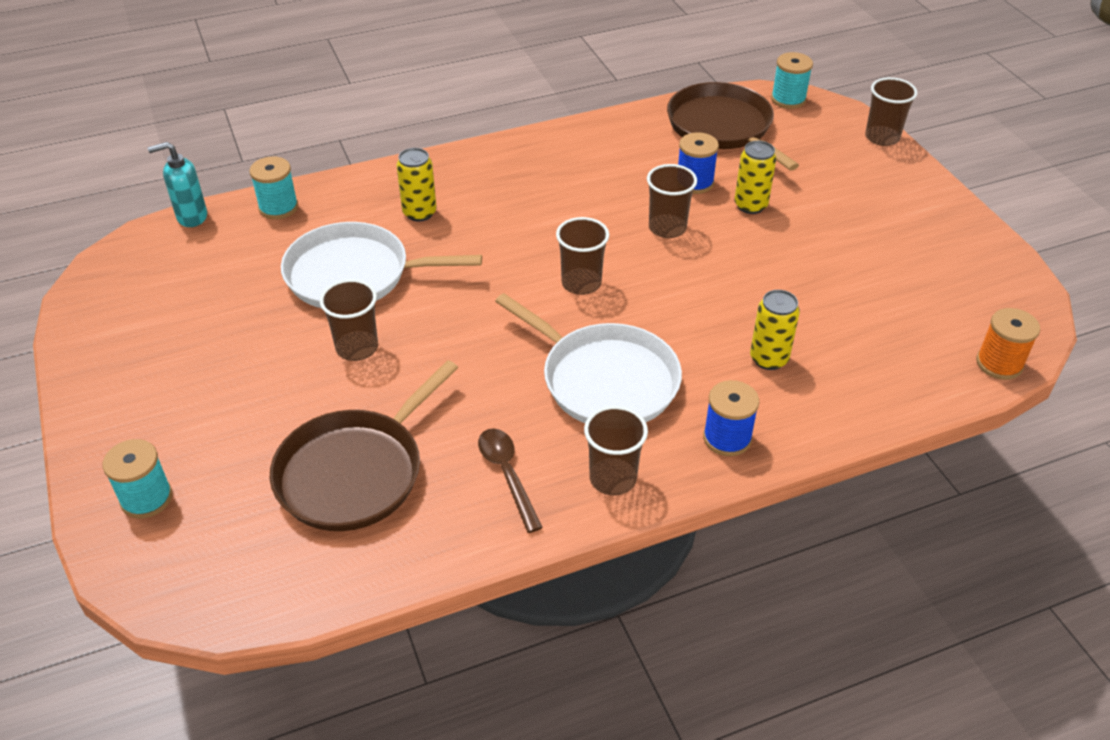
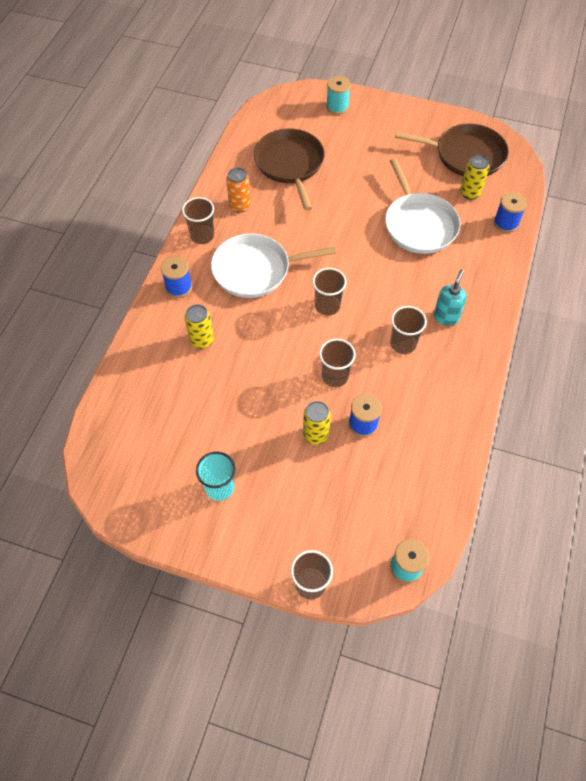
camera: 130 degrees right, 15 degrees up
turquoise soap dispenser [148,142,207,227] -> turquoise soap dispenser moved to [434,269,467,326]
turquoise spool [249,156,298,219] -> blue spool [494,192,527,233]
white pan [281,222,482,308] -> white pan turned 120 degrees clockwise [385,158,460,254]
brown cup [320,279,378,361] -> brown cup moved to [390,306,427,354]
yellow can [397,148,437,222] -> yellow can moved to [460,155,490,200]
brown spoon [478,428,543,533] -> orange can [226,167,251,213]
brown pan [667,82,799,171] -> brown pan moved to [395,123,509,176]
orange spool [976,308,1040,380] -> none
none -> turquoise cup [196,452,235,501]

